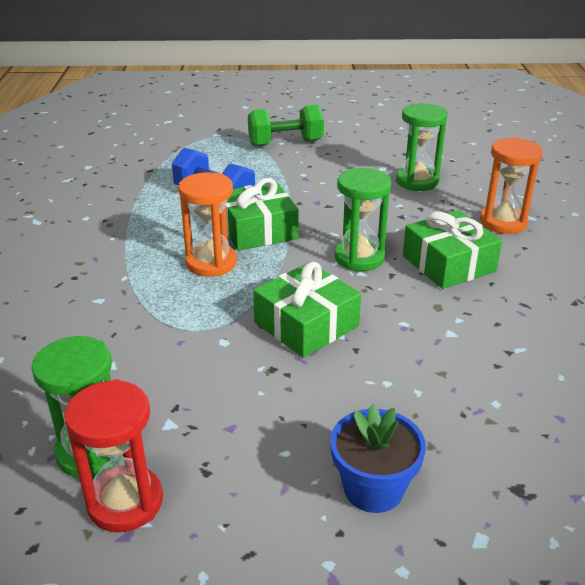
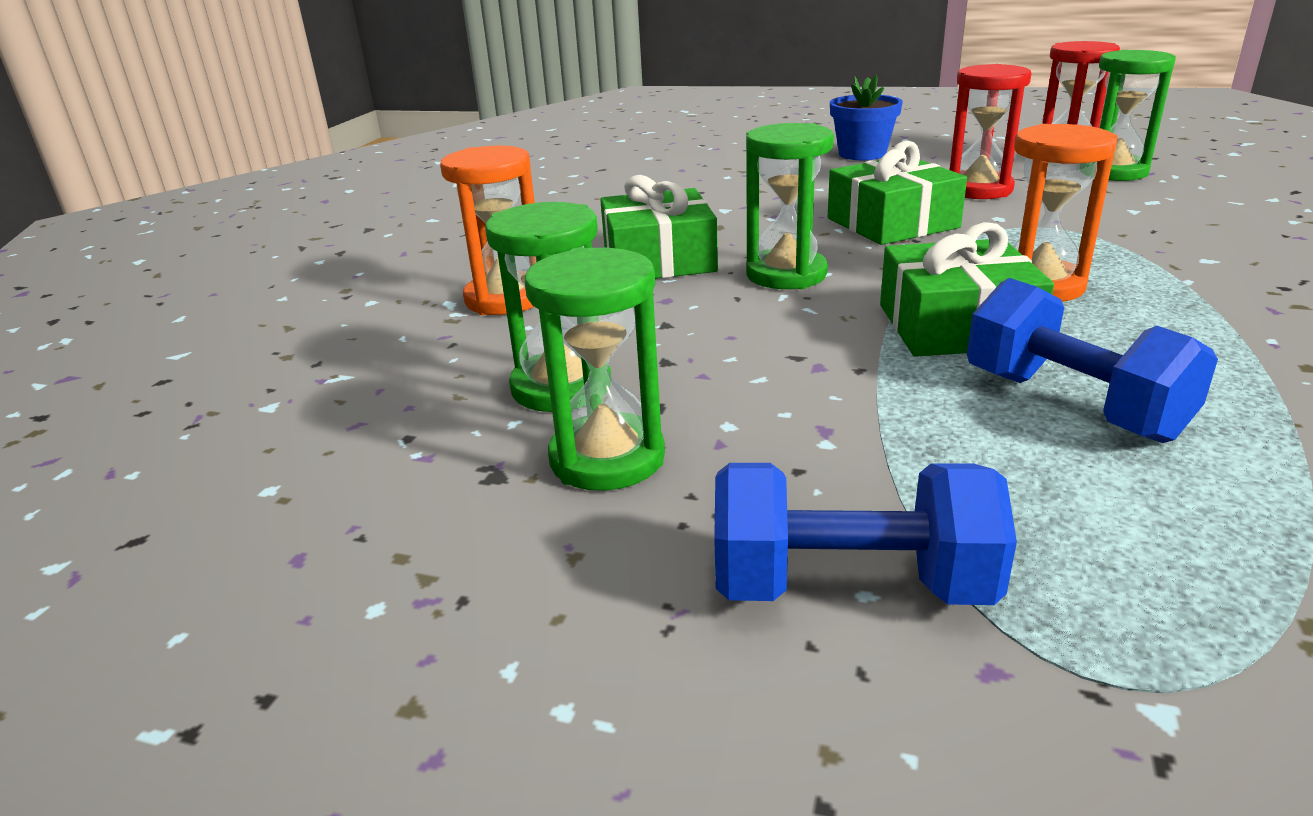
camera: 160 degrees left, 5 degrees down
green dumbbell [248,104,324,147] -> blue dumbbell [714,463,1017,605]
none -> green hourglass [525,247,665,491]
none -> red hourglass [950,64,1032,199]

